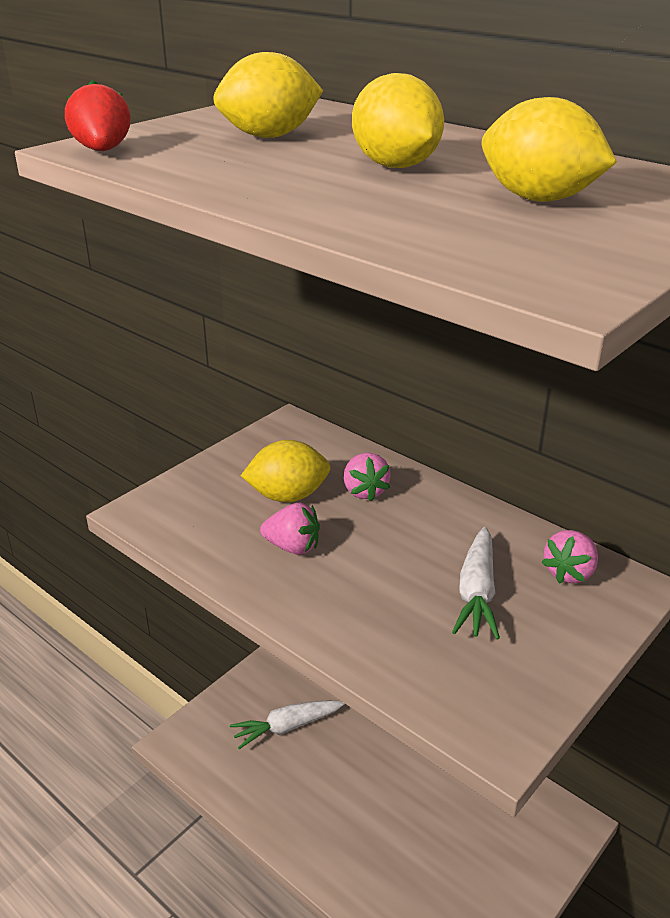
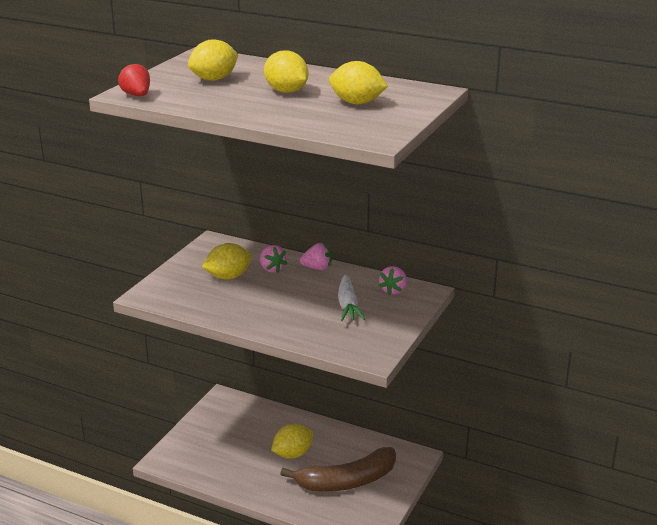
camera: 15 degrees left, 5 degrees down
white carrot [230,700,345,749] -> none
pink strawberry [260,503,320,555] -> pink strawberry moved to [300,243,332,270]
none -> yellow lemon [271,424,313,459]
none -> brown banana [280,447,396,492]

